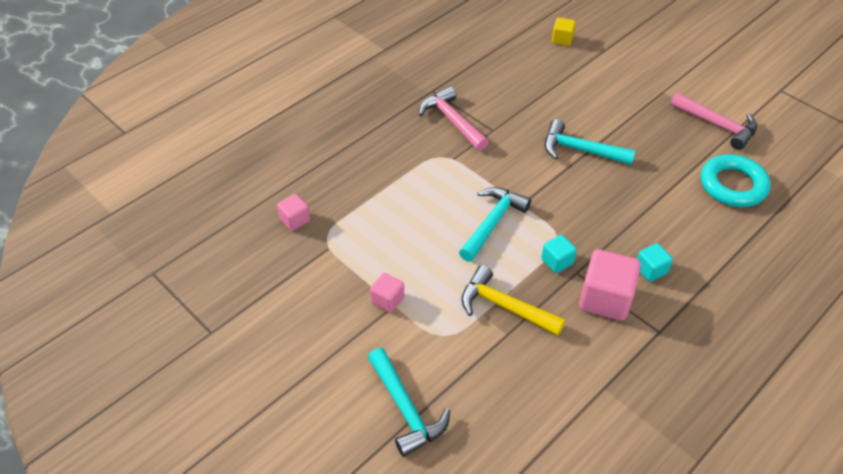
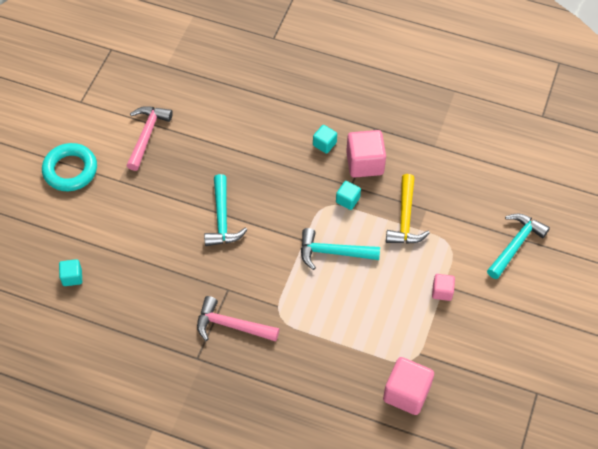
camera: 115 degrees left, 10 degrees up
pink cube [277,194,310,231] -> pink cube [383,357,434,415], size x1.85
pink hammer [419,86,489,151] -> pink hammer turned 75 degrees clockwise [197,296,279,342]
yellow cube [552,17,576,46] -> turquoise cube [59,259,82,286]
turquoise ring [701,154,770,207] -> turquoise ring moved to [42,143,97,191]

